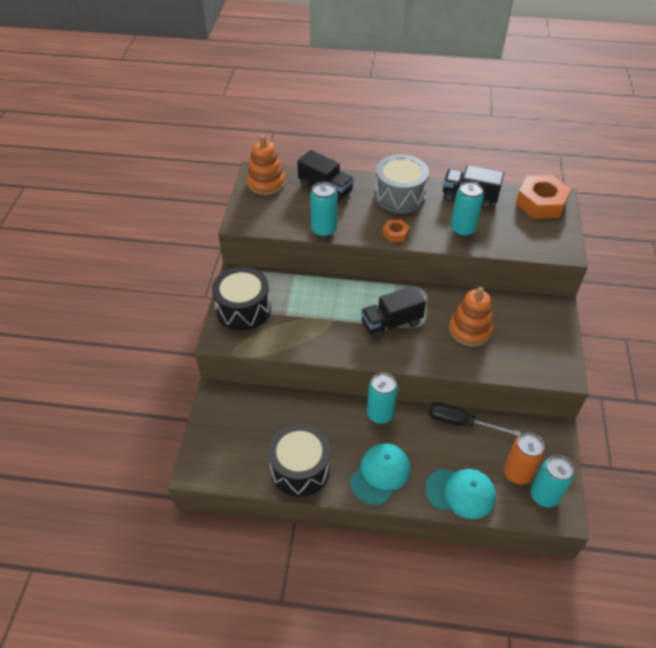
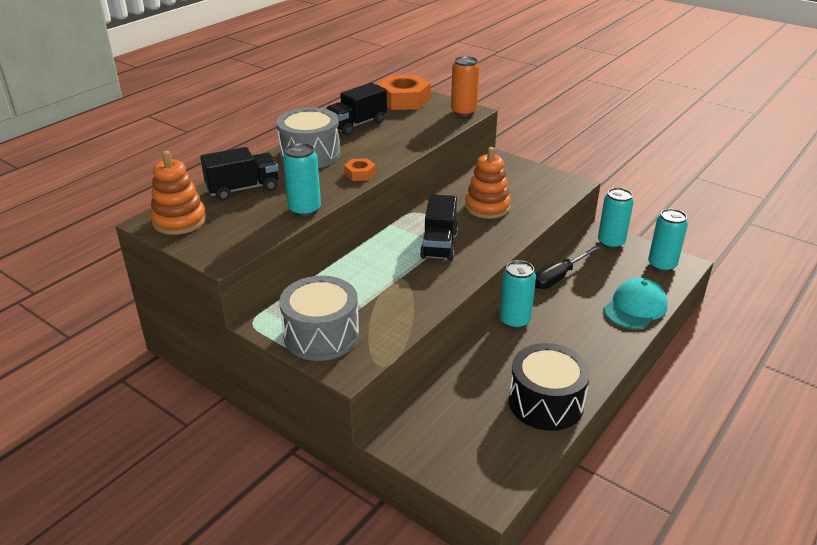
camera: 60 degrees left, 15 degrees down
black drum [212,267,271,331] -> grey drum [279,276,359,361]
turquoise cap [350,443,410,505] -> none
turquoise can [451,181,484,237] -> turquoise can moved to [598,188,634,249]
orange can [504,433,545,485] -> orange can moved to [451,56,480,117]

